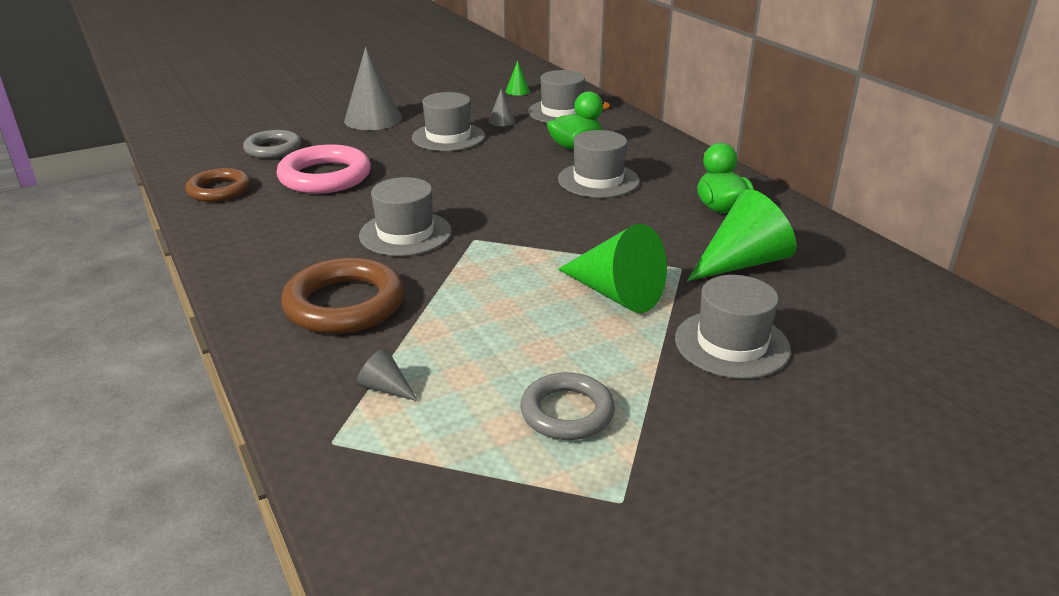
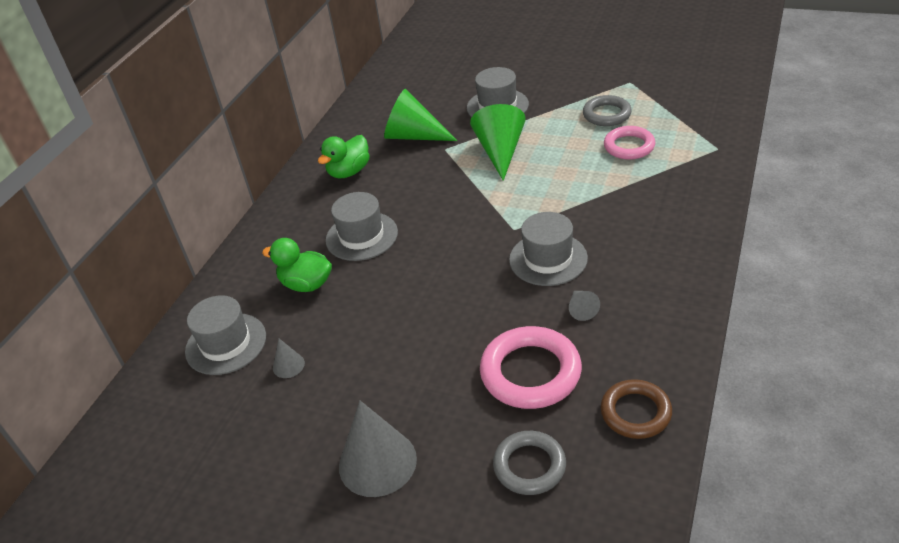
camera: 125 degrees left, 10 degrees up
brown ring [281,257,404,334] -> none
grey cone [356,347,418,401] -> grey cone moved to [569,291,600,321]
grey hat [412,92,485,151] -> none
green cone [506,61,530,96] -> none
none -> pink ring [604,126,656,160]

